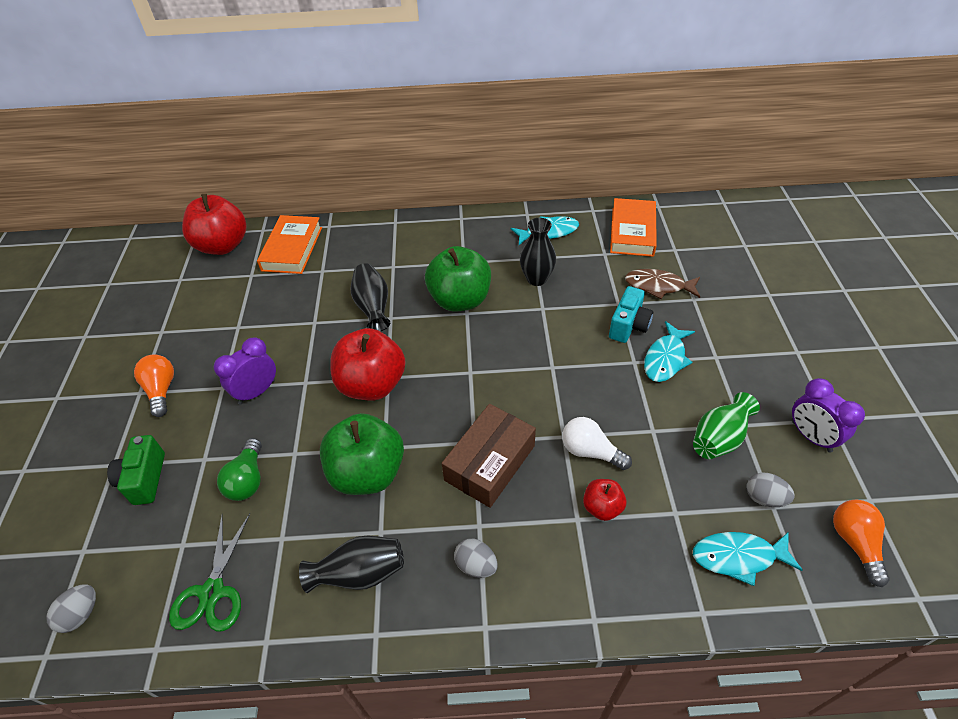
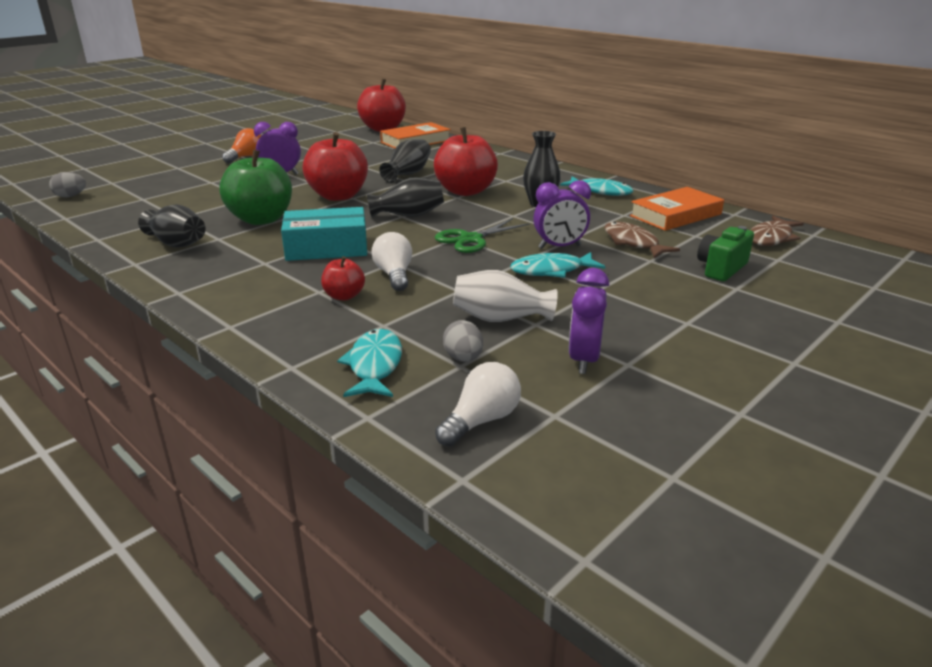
camera: 45 degrees right, 20 degrees down
green camera [107,435,165,505] -> green camera moved to [697,226,754,281]
green scissors [169,514,250,631] -> green scissors moved to [435,218,530,253]
green light bulb [217,438,262,501] -> none
green apple [425,246,491,312] -> red apple [434,127,498,196]
brown box [442,404,536,508] -> turquoise box [281,207,367,261]
grey egg [454,539,498,578] -> none
turquoise camera [609,286,653,343] -> purple clock [533,180,591,249]
green vase [693,392,760,459] -> white vase [453,270,558,322]
turquoise fish [693,532,803,586] -> turquoise fish turned 45 degrees clockwise [337,329,402,397]
orange light bulb [833,500,890,587] -> white light bulb [435,362,521,447]
none -> black vase [367,177,444,217]
none -> brown fish [751,216,804,246]

